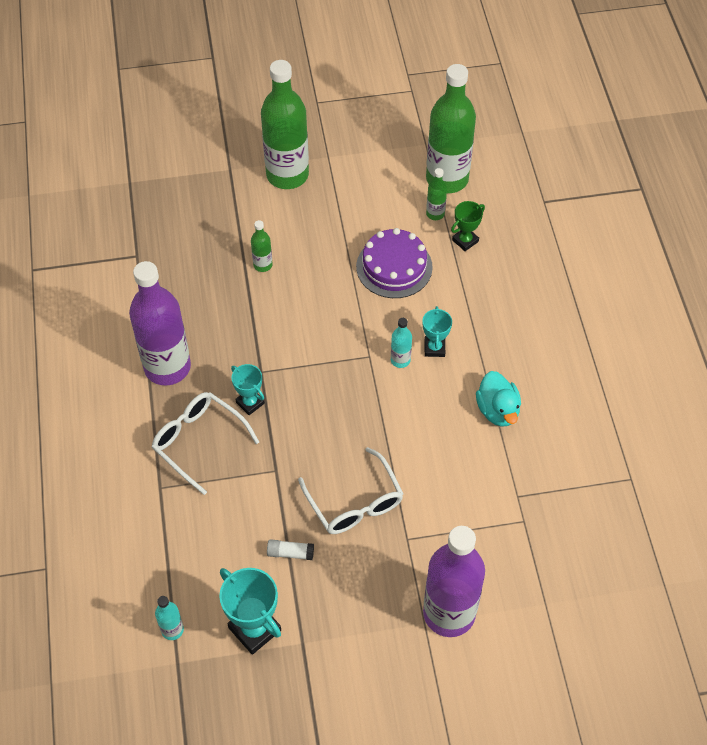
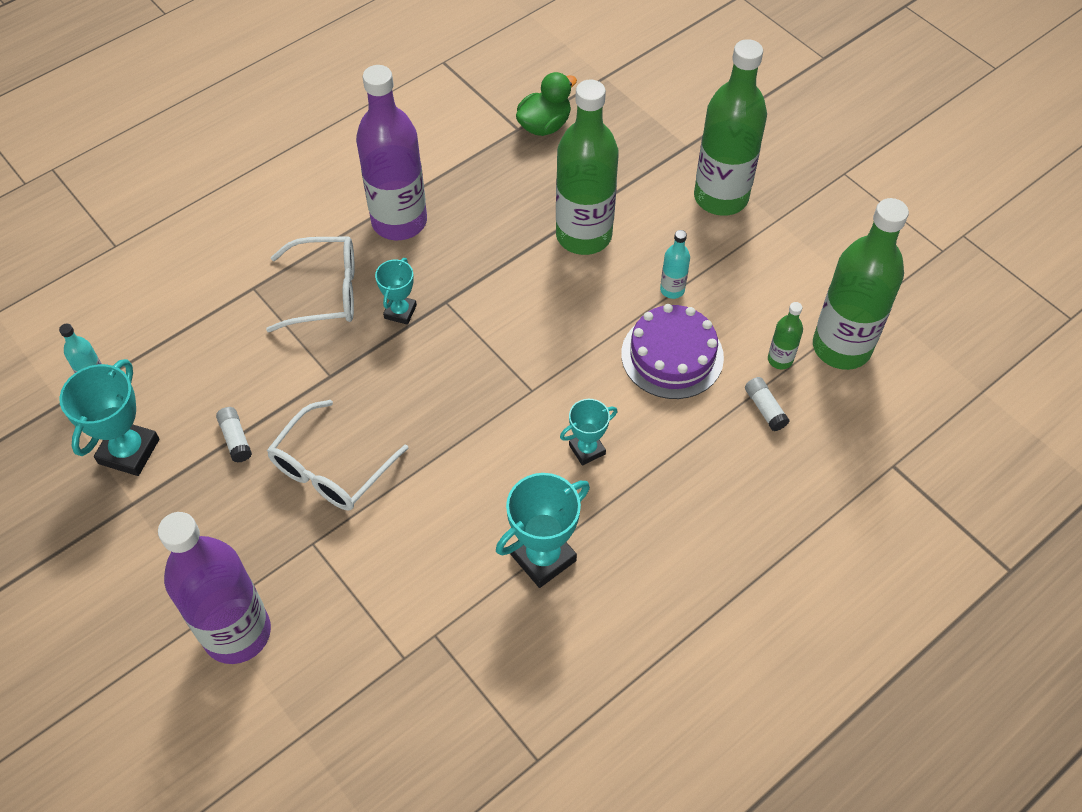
camera: 60 degrees right, 0 degrees up
white glasses [152,392,259,495] -> white glasses turned 75 degrees clockwise [266,236,355,332]
green bottle [251,220,273,272] -> green bottle [556,79,619,255], size x2.34
turquoise bottle [391,318,412,368] -> turquoise bottle moved to [660,230,690,299]
green trophy [451,201,485,251] -> white glue stick [745,377,789,431]
turquoise duck [476,371,521,427] -> turquoise trophy [496,473,590,588]
none -> green duck [516,72,577,136]

